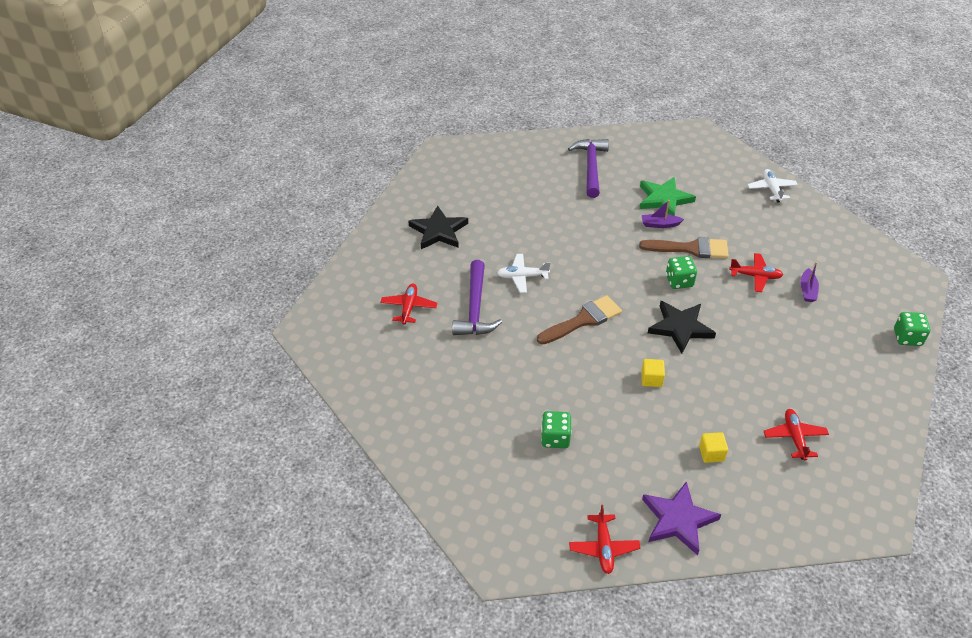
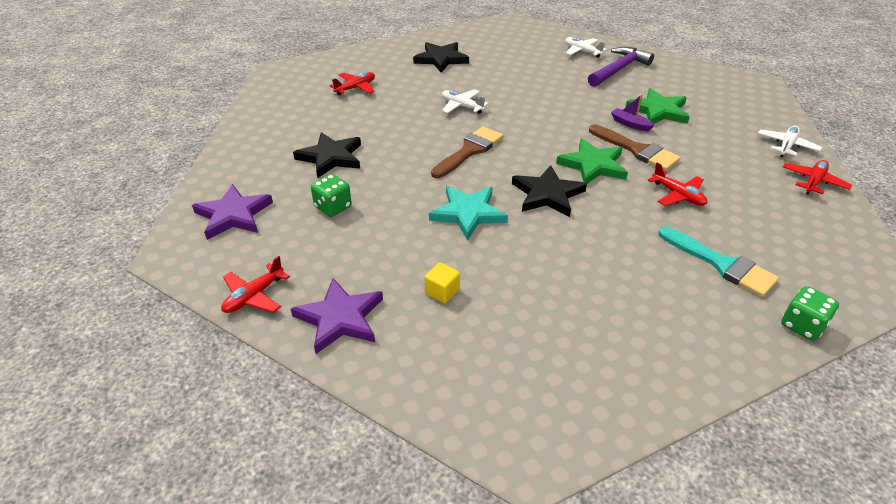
camera: 40 degrees right, 5 degrees down
purple hammer [452,260,502,335] -> none
brown brush [537,295,622,344] -> brown brush turned 60 degrees counterclockwise [431,126,503,178]
yellow cube [641,359,665,387] -> turquoise star [429,186,508,241]
green dice [666,256,697,289] -> green star [556,139,628,184]
red plane [764,409,829,461] -> red plane moved to [783,160,852,195]
purple boat [801,262,819,302] -> none
none -> purple star [192,184,273,240]
none -> black star [293,132,361,178]
none -> white plane [565,37,607,58]
none -> turquoise brush [658,227,779,297]

